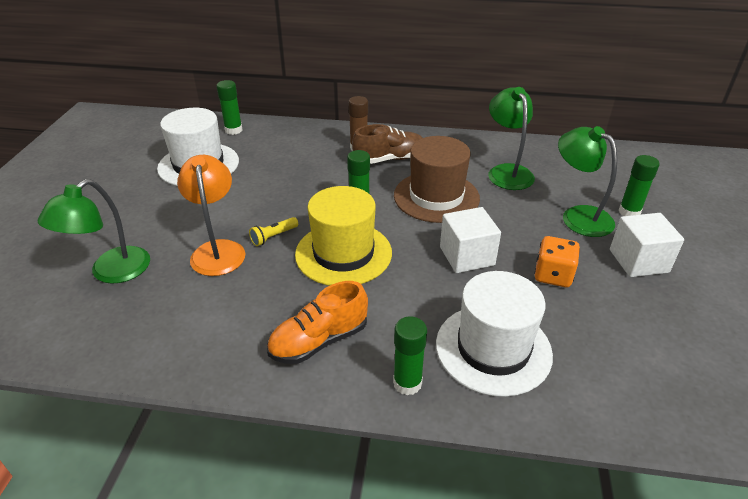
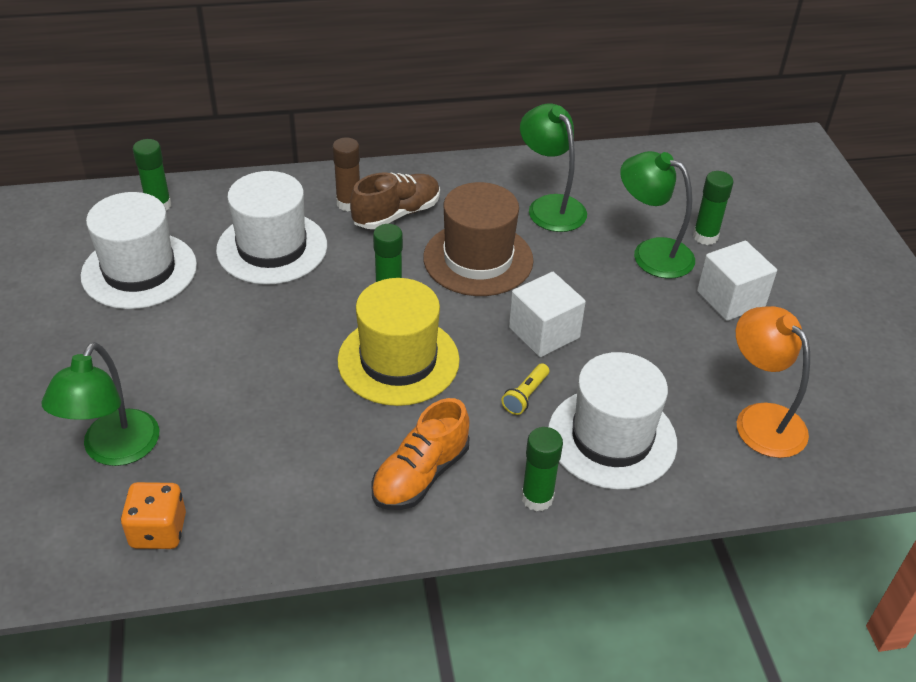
camera: 20 degrees left, 5 degrees up
orange lamp [177,155,246,276] -> orange lamp moved to [736,306,810,458]
yellow flashlight [249,217,298,246] -> yellow flashlight moved to [502,363,549,415]
orange dice [534,236,580,287] -> orange dice moved to [121,482,186,549]
none -> white hat [216,171,327,285]

